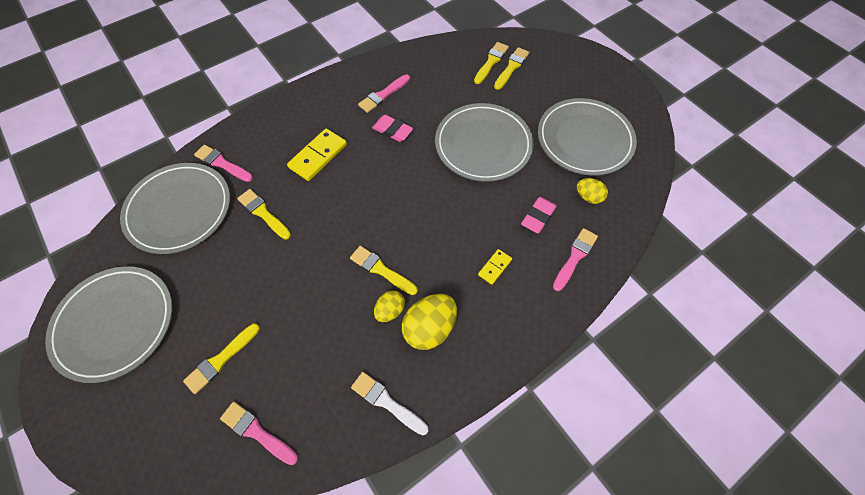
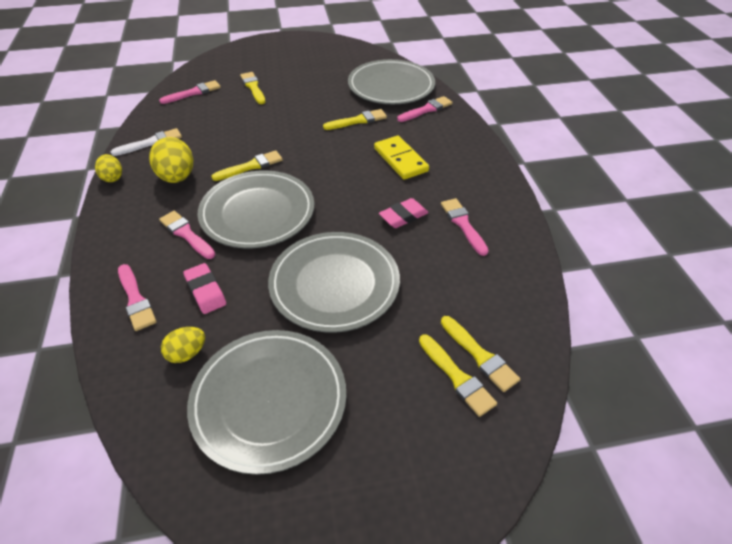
camera: 115 degrees right, 15 degrees down
grey plate [45,266,173,383] -> grey plate moved to [198,170,314,248]
yellow egg [374,291,405,322] -> yellow egg moved to [95,154,122,182]
yellow domino [478,249,512,285] -> pink brush [159,211,216,259]

